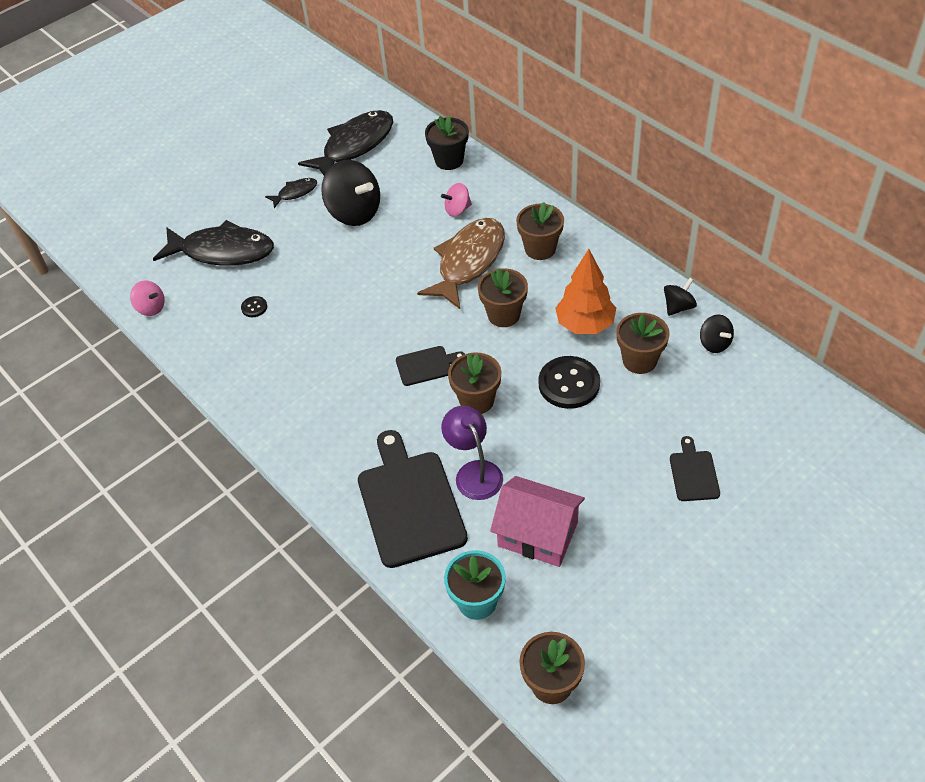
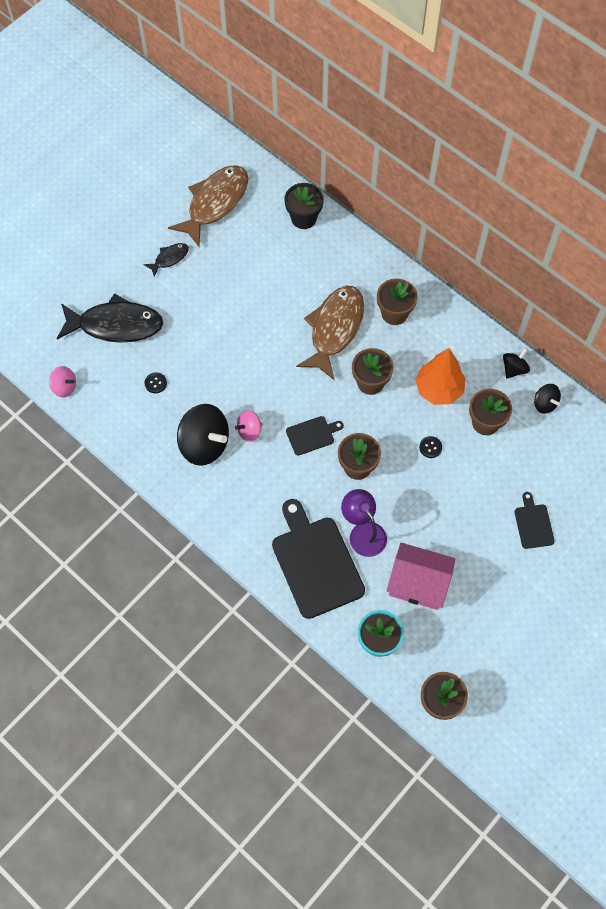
camera: 10 degrees left, 15 degrees up
black fish [298,110,393,176] -> brown fish [168,165,248,246]
black spinning top [321,160,380,226] -> black spinning top moved to [177,404,229,466]
pink spinning top [441,183,472,217] -> pink spinning top moved to [235,410,262,442]
black button [539,356,600,409] -> black button [419,436,442,458], size x0.46

